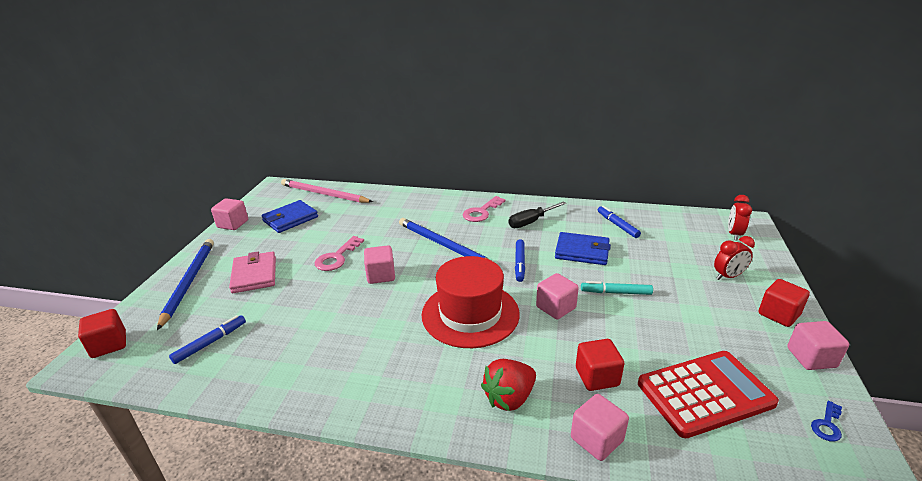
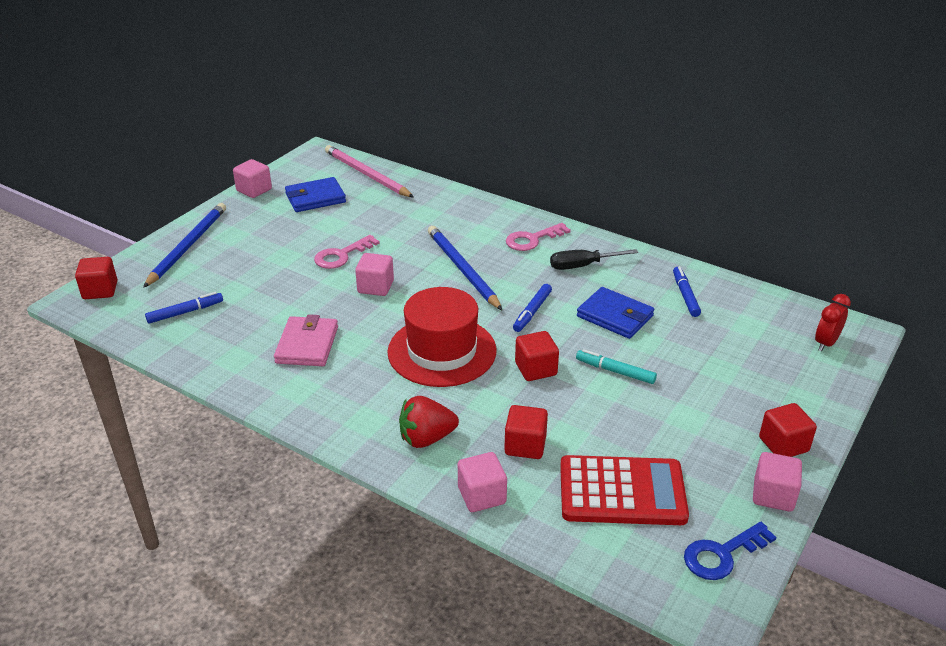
camera: 20 degrees right, 5 degrees up
pink wallet [229,251,276,293] -> pink wallet moved to [274,314,338,366]
pink cube [536,273,579,319] -> red cube [515,331,559,381]
red clock [714,236,755,280] -> none
blue key [811,401,842,442] -> blue key [684,522,776,580], size x1.74

